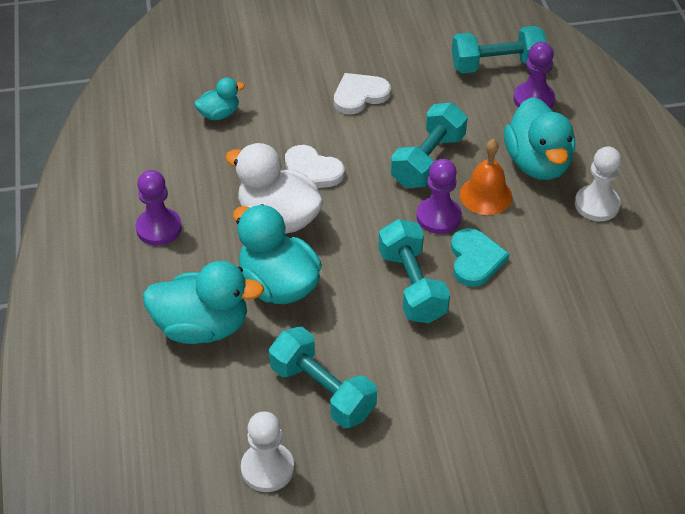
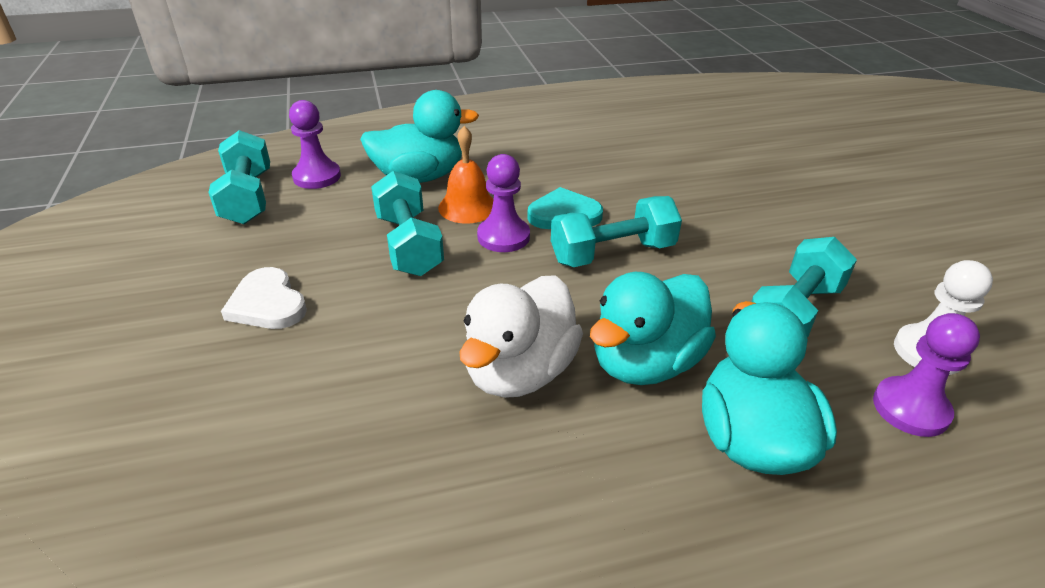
camera: 95 degrees left, 10 degrees down
purple pawn [136,170,182,246] -> purple pawn moved to [873,313,980,437]
turquoise duck [194,78,245,120] -> none
white heart [285,145,344,188] -> none
turquoise dumbbell [391,103,468,188] -> turquoise dumbbell turned 45 degrees clockwise [371,171,444,276]
white pawn [575,147,621,221] -> none

